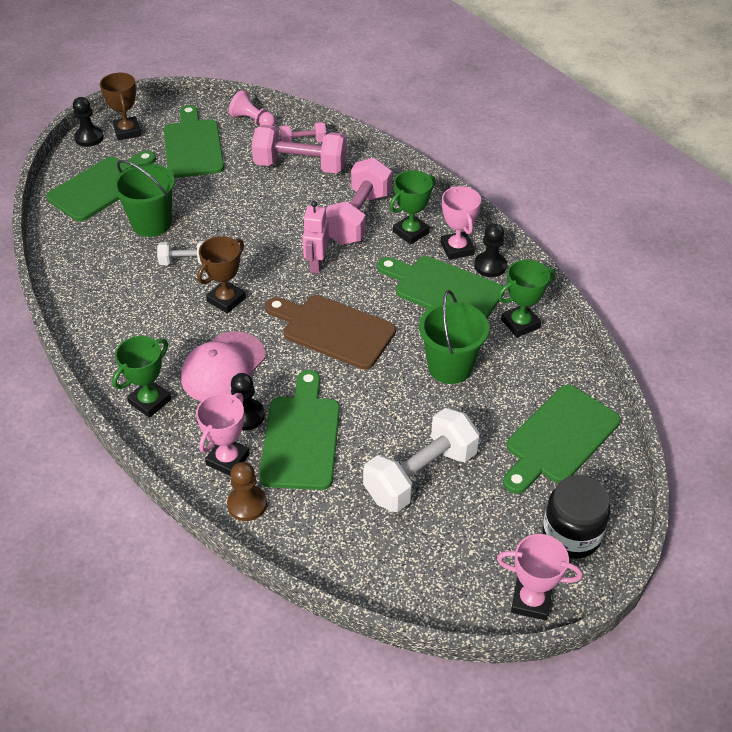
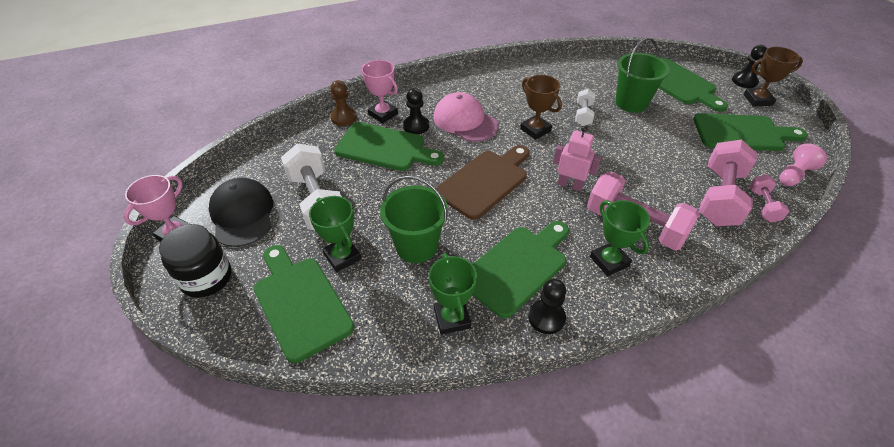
camera: 105 degrees right, 0 degrees up
green trophy [112,336,171,418] -> green trophy moved to [309,196,361,272]
pink trophy [440,186,481,260] -> none
none -> black cap [209,178,273,247]

